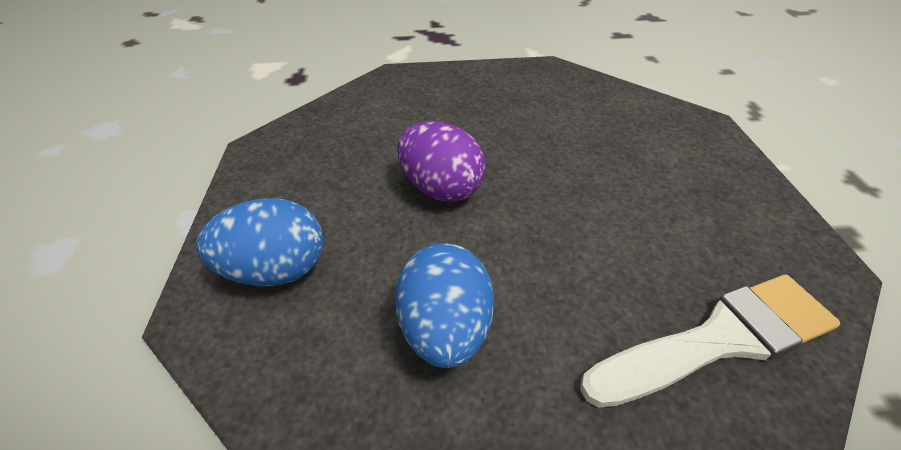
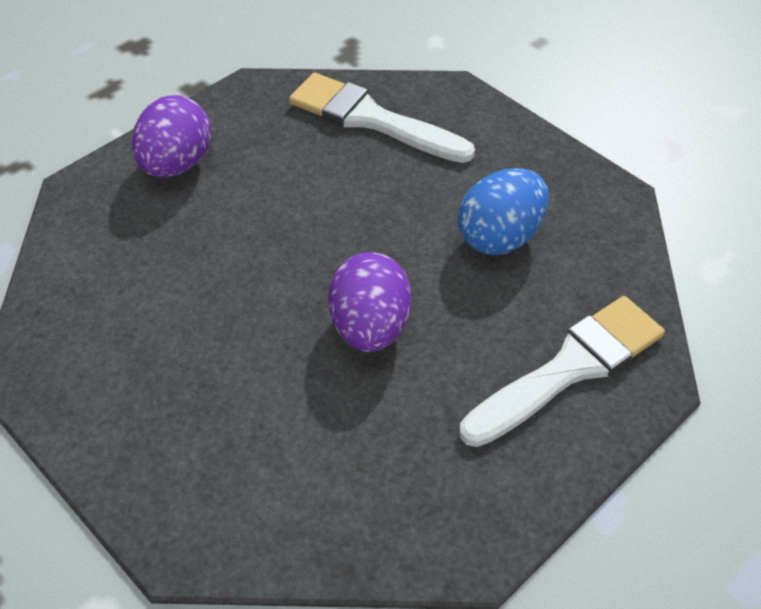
camera: 130 degrees left, 5 degrees up
blue egg [196,198,323,286] -> white brush [459,296,665,447]
none -> purple egg [132,95,211,178]

